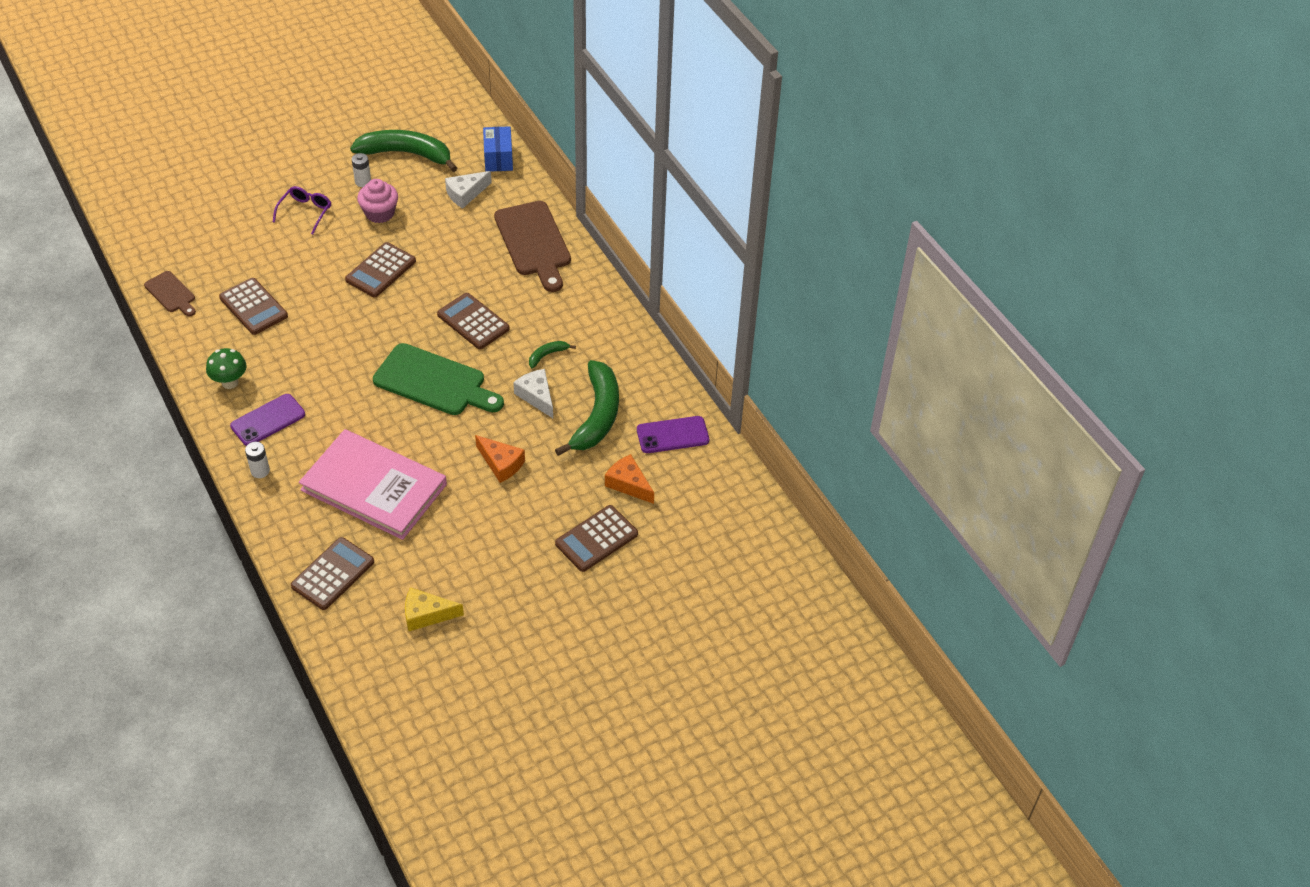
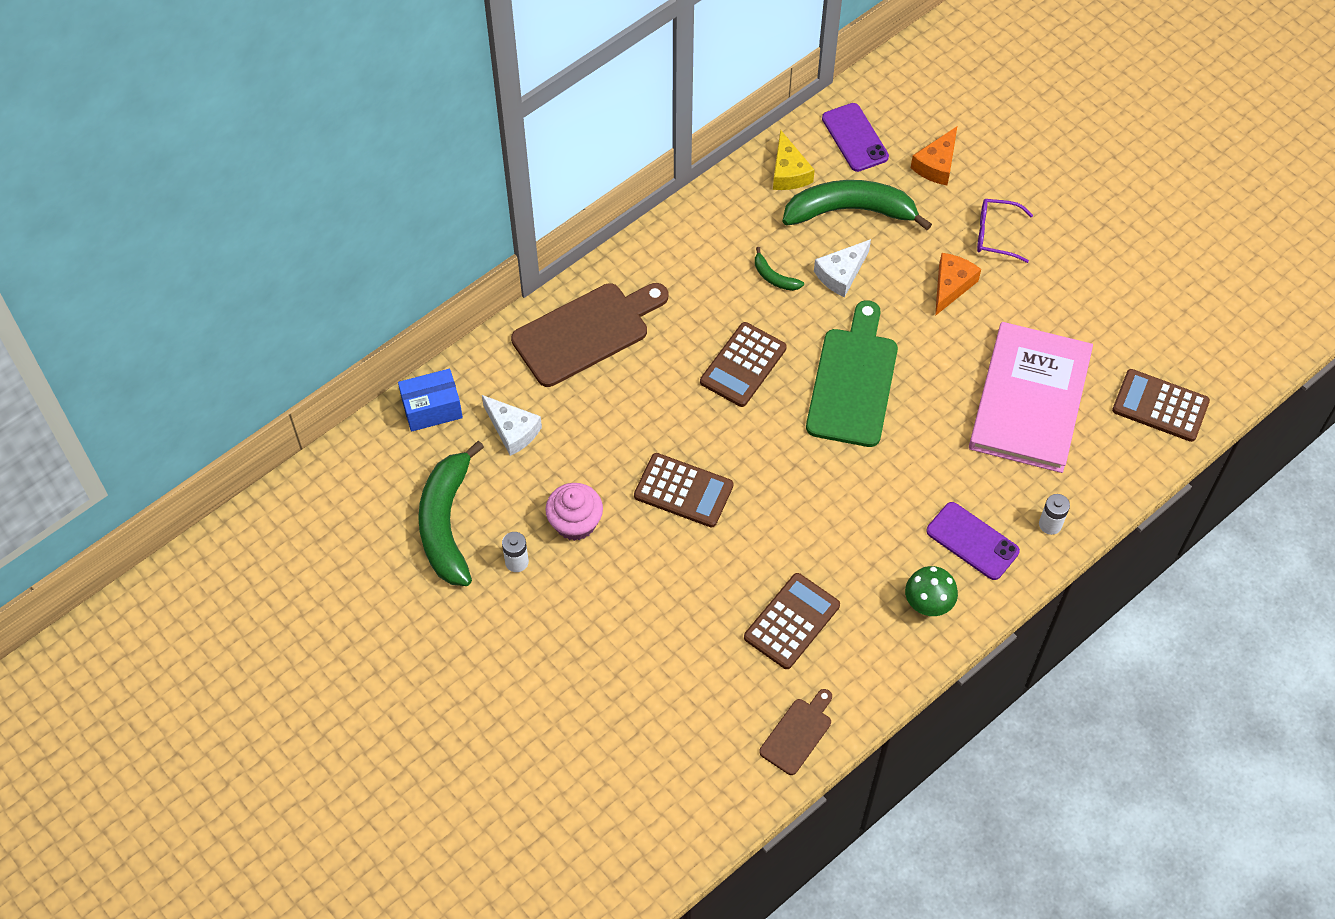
camera: 100 degrees left, 10 degrees up
purple glasses [273,186,331,234] -> purple glasses moved to [977,199,1033,263]
yellow cheese [405,587,464,631] -> yellow cheese moved to [773,129,815,190]
brown calculator [555,505,638,572] -> none

